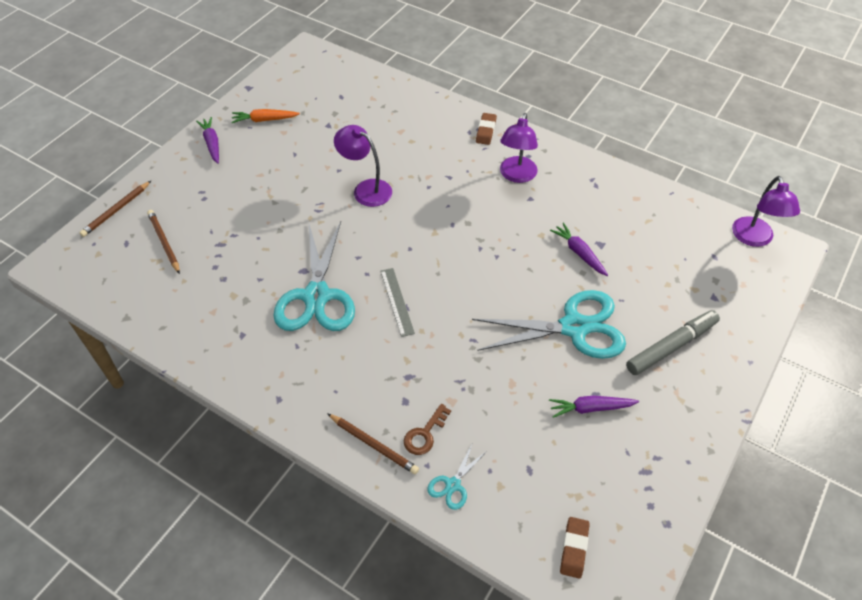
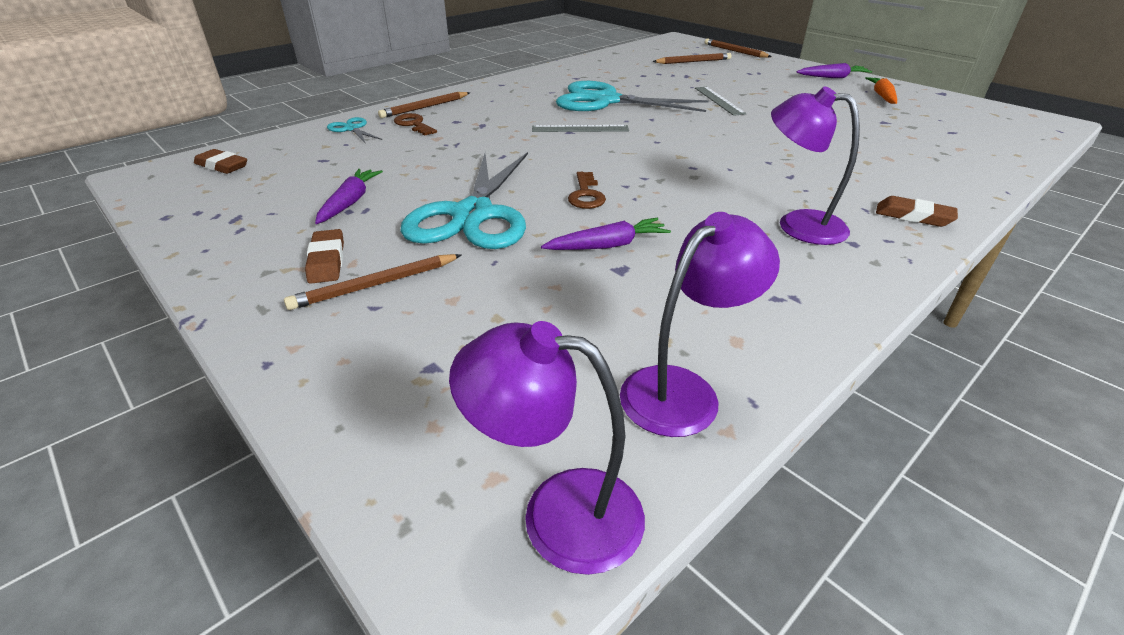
camera: 105 degrees right, 15 degrees down
purple lamp [334,125,392,207] -> purple lamp moved to [620,212,780,437]
grey marker [626,310,720,375] -> brown pencil [284,254,461,310]
none -> brown eraser [305,229,344,284]
none -> brown key [568,172,606,209]
none -> grey ruler [695,87,746,116]

